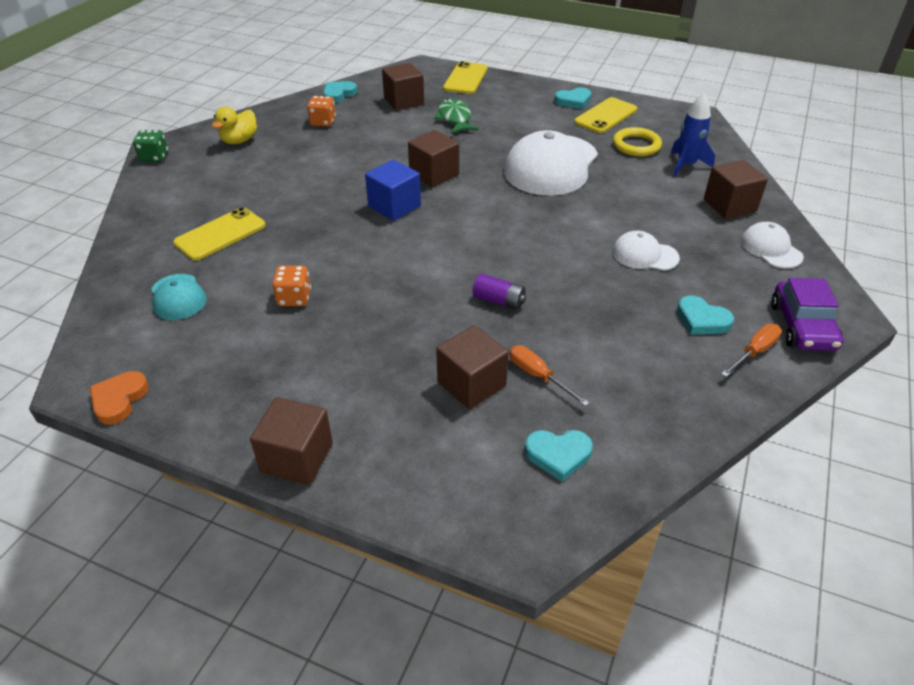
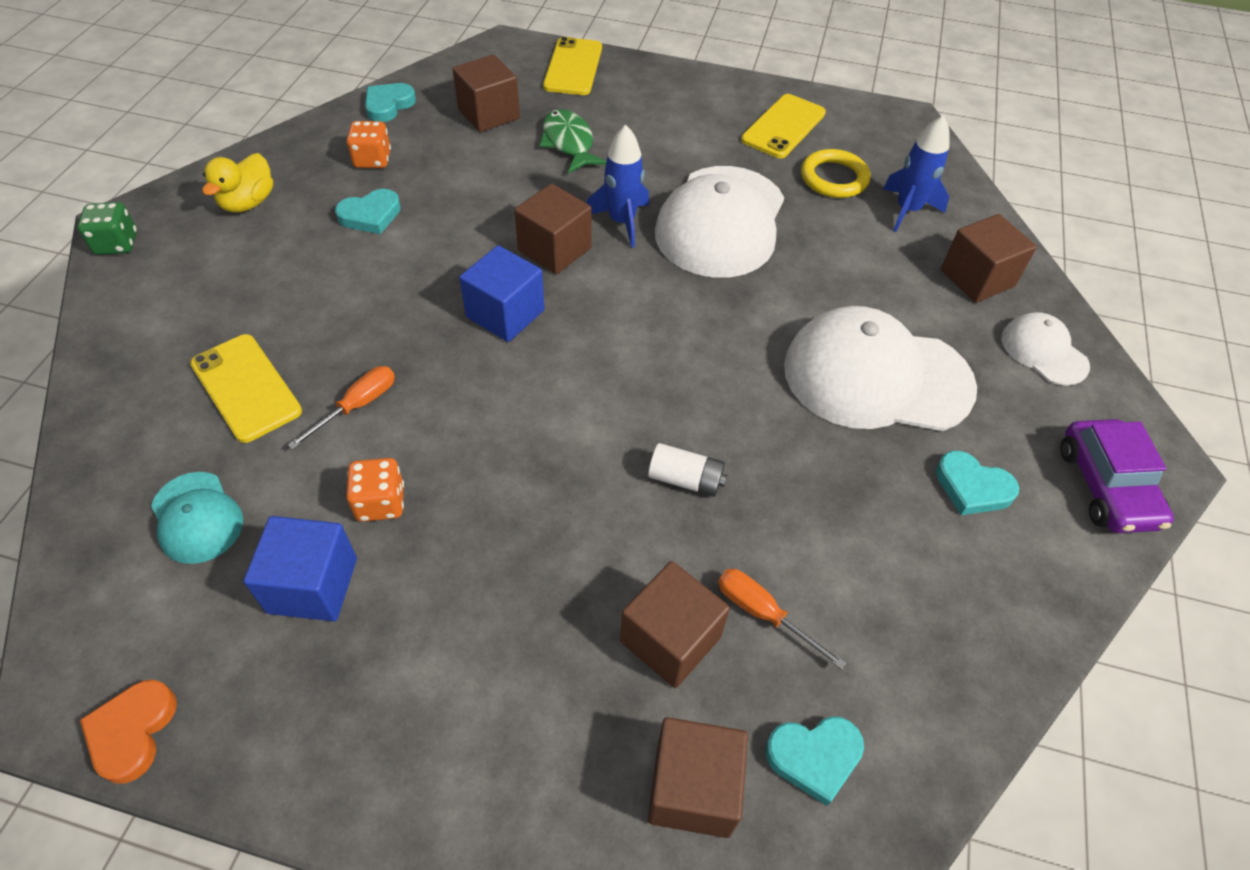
camera: 10 degrees left, 10 degrees up
yellow phone [173,207,266,261] -> yellow phone turned 75 degrees counterclockwise [190,334,302,443]
brown cube [250,397,333,485] -> brown cube moved to [648,717,748,838]
purple battery [473,274,526,310] -> white battery [648,443,727,497]
turquoise heart [554,87,592,109] -> turquoise heart moved to [335,189,401,234]
white cap [612,231,680,271] -> white cap [784,306,977,431], size x2.02
orange screwdriver [721,324,782,377] -> orange screwdriver moved to [288,366,395,450]
none -> blue cube [243,516,357,621]
none -> blue rocket [587,125,649,248]

